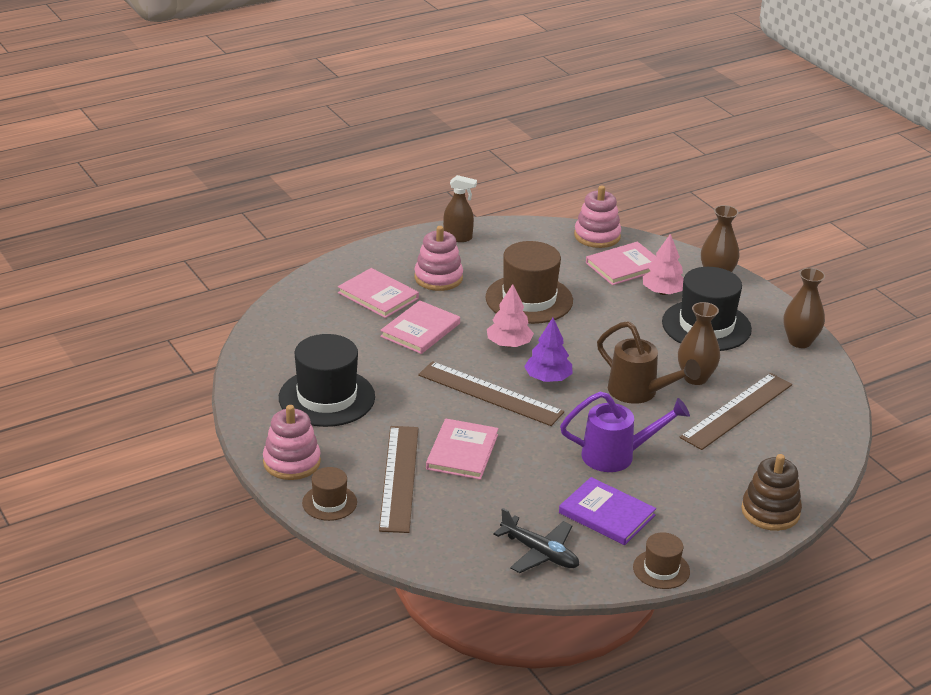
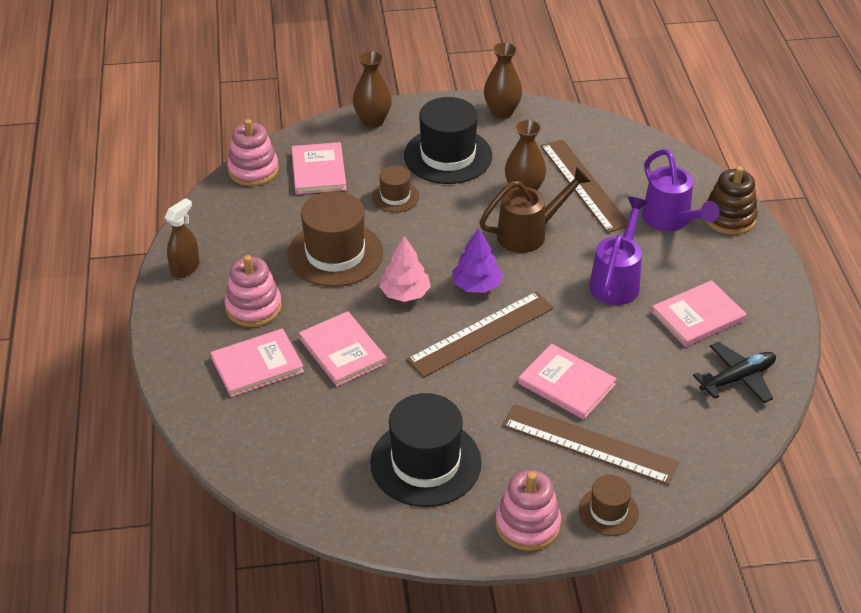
camera: 65 degrees left, 10 degrees up
purple book [559,477,656,545] -> pink book [652,280,746,347]
brown hat [633,532,690,589] -> brown hat moved to [372,165,419,212]
pink tree [643,234,684,295] -> none
none -> purple watering can [642,149,720,231]

